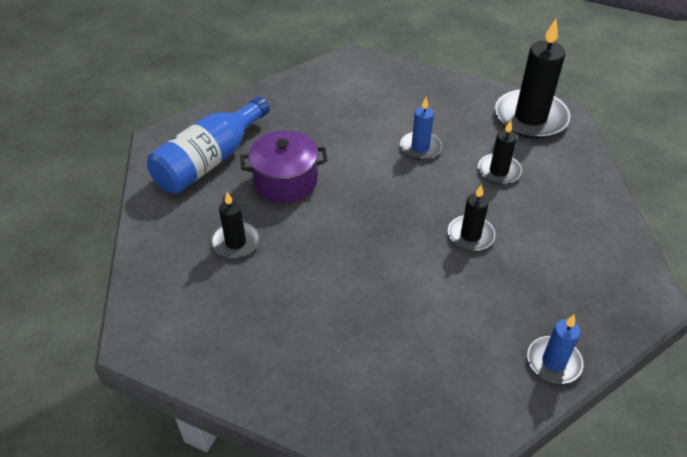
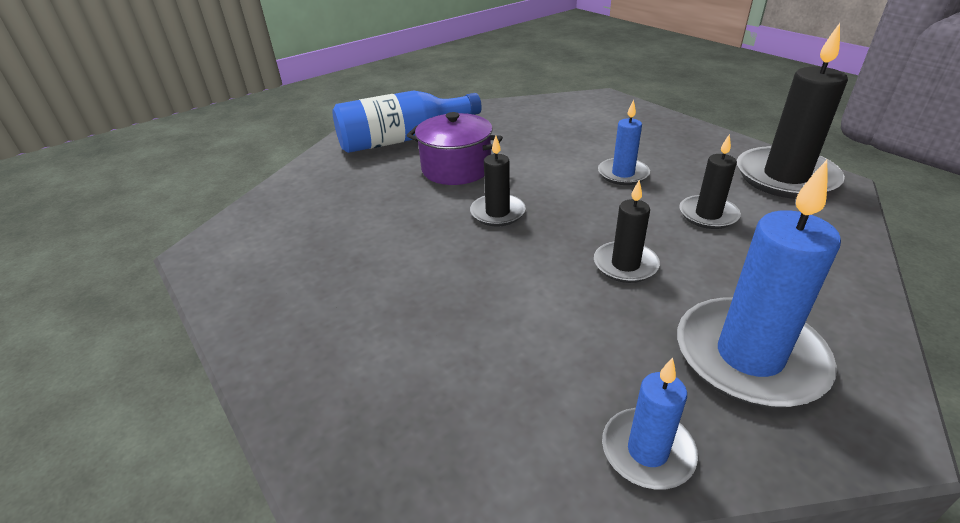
camera: 30 degrees right, 10 degrees down
black candle [211,192,259,259] -> black candle moved to [470,136,526,227]
none -> blue candle [677,160,841,408]

